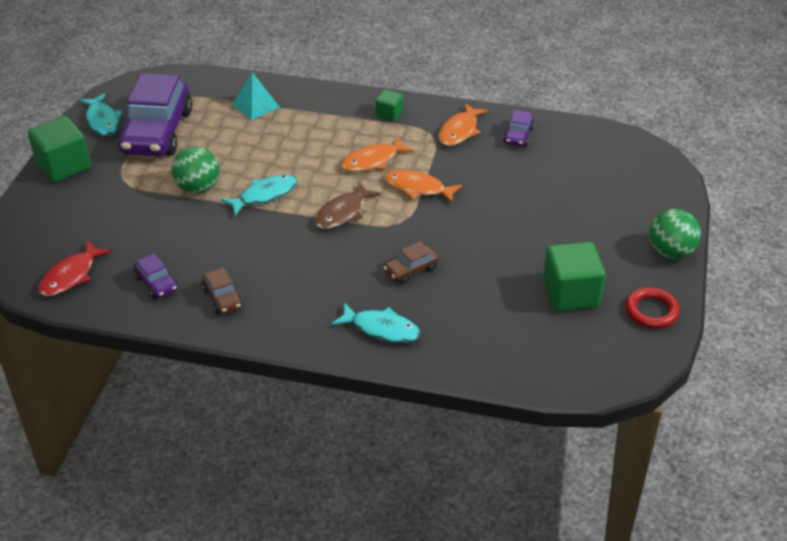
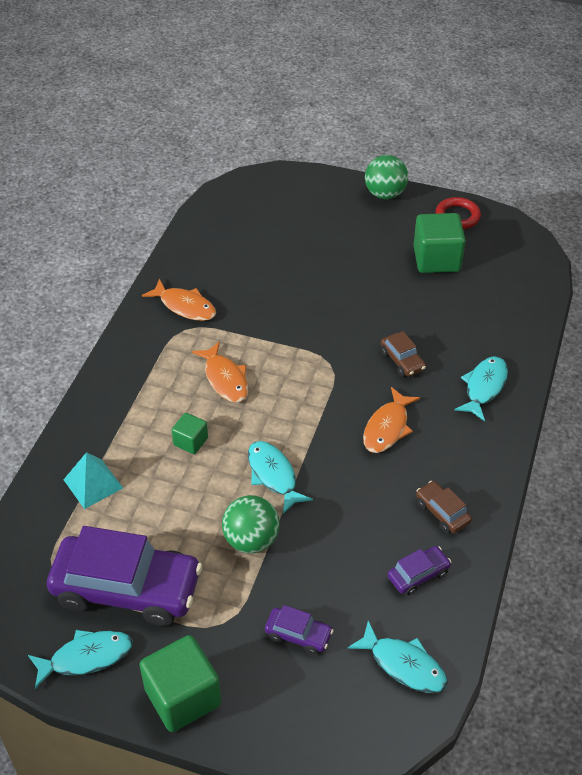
camera: 85 degrees left, 5 degrees up
red fish [39,241,112,296] -> turquoise fish [348,621,448,693]
brown car [202,268,243,314] -> brown car turned 105 degrees counterclockwise [416,481,472,533]
brown fish [315,182,381,229] -> none
green cube [375,90,403,122] -> green cube moved to [172,413,208,454]
orange fish [384,169,462,204] -> orange fish moved to [363,387,420,453]
purple car [503,110,534,147] -> purple car moved to [265,605,334,655]

